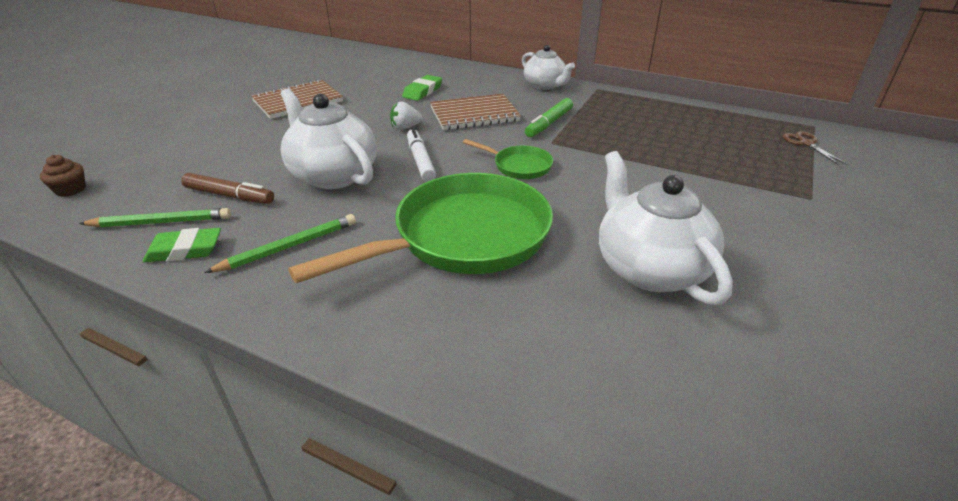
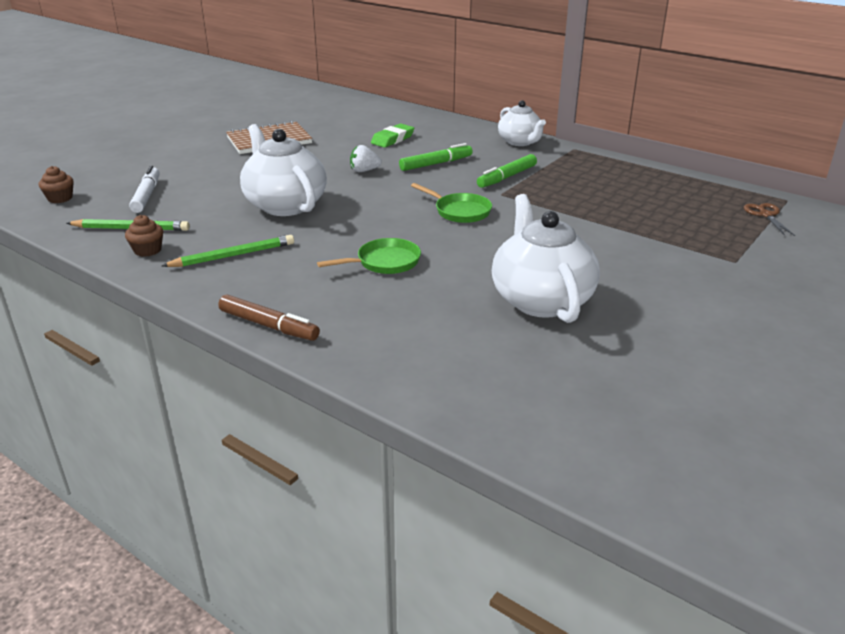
camera: 10 degrees right, 5 degrees down
green eraser [143,228,221,262] -> brown cupcake [125,215,163,257]
brown marker [181,173,274,204] -> brown marker moved to [218,294,320,341]
green pan [288,173,553,283] -> green pan [317,238,421,274], size x0.45
white marker [407,128,436,182] -> white marker moved to [129,166,160,213]
brown notebook [430,94,521,130] -> green marker [399,143,473,171]

